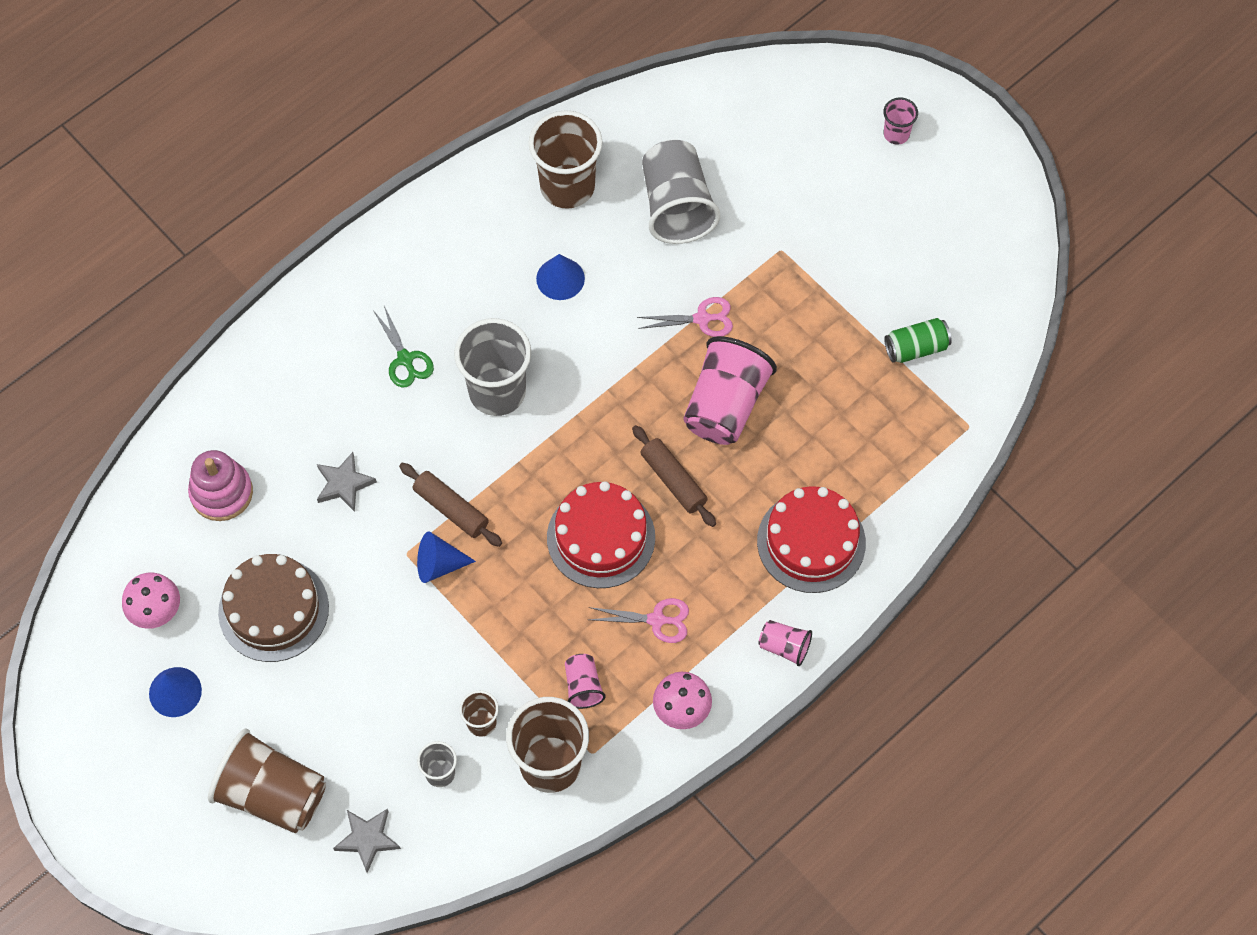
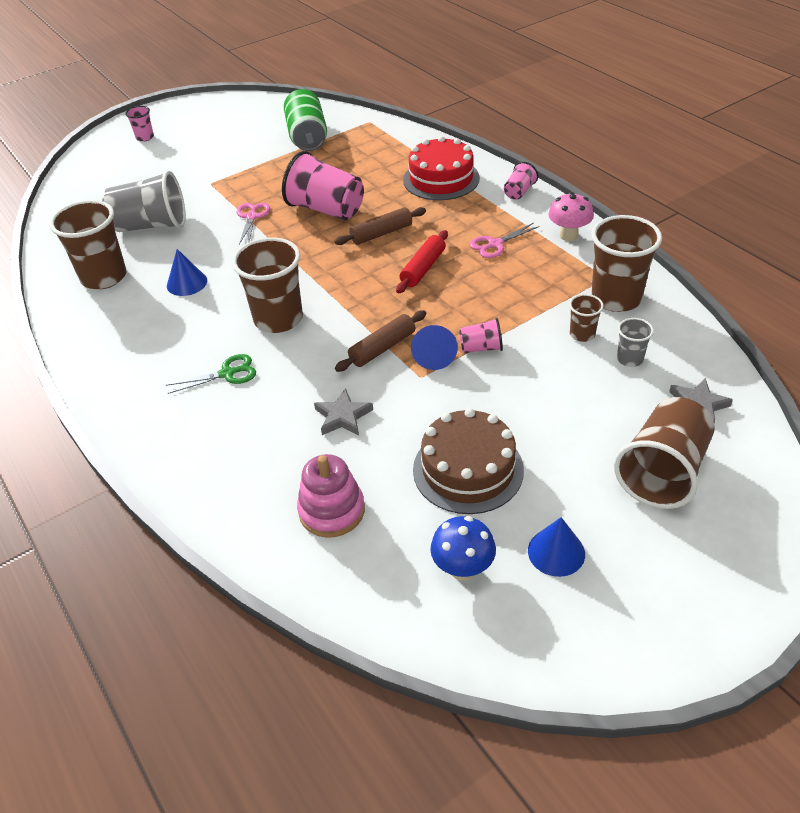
camera: 80 degrees left, 20 degrees down
pink mushroom [122,572,180,629] -> blue mushroom [430,516,496,581]
grey cup [454,318,531,416] -> brown cup [232,237,303,333]
red cake [547,481,655,588] -> red rolling pin [396,230,448,293]
pink cup [565,654,606,709] -> pink cup moved to [459,318,503,353]
pink scissors [589,598,689,643] -> pink scissors turned 135 degrees counterclockwise [470,223,540,258]
green can [884,318,952,363] -> green can [284,89,327,151], size x1.66

